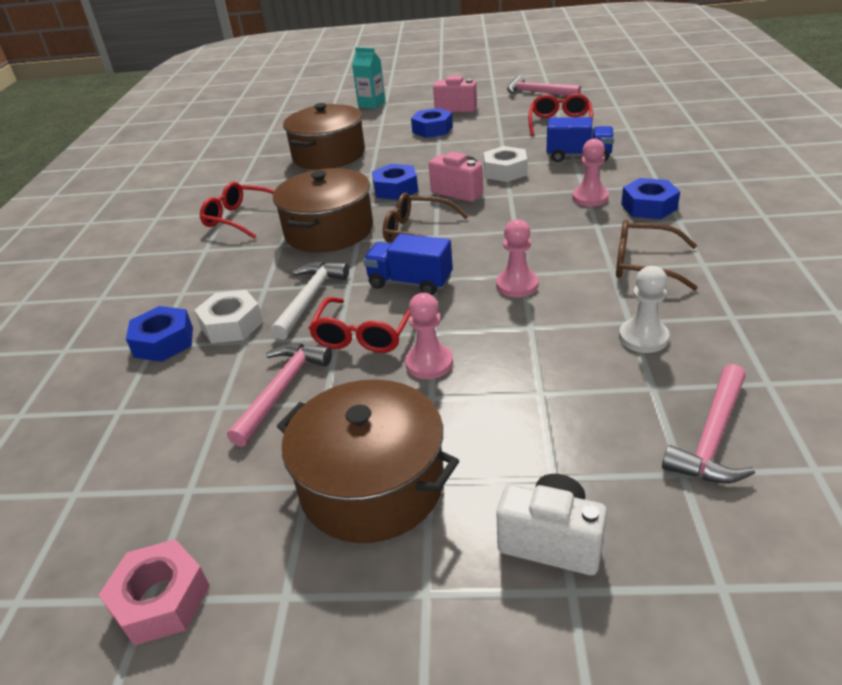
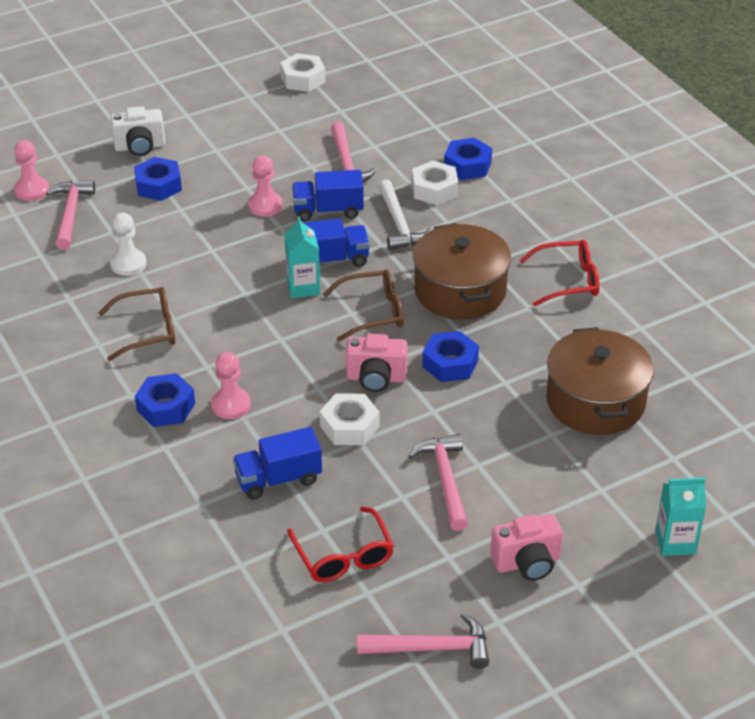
camera: 145 degrees right, 5 degrees up
pink nut [99,539,210,646] -> white nut [280,53,326,92]
brown pot [277,379,459,543] -> none
red glasses [309,297,410,353] -> blue truck [292,170,364,221]
blue nut [411,108,453,138] -> blue nut moved to [134,157,182,201]
pink pawn [496,219,539,297] -> pink pawn moved to [14,140,49,201]
none -> turquoise carton [284,216,320,298]
none -> pink hammer [409,434,468,531]

